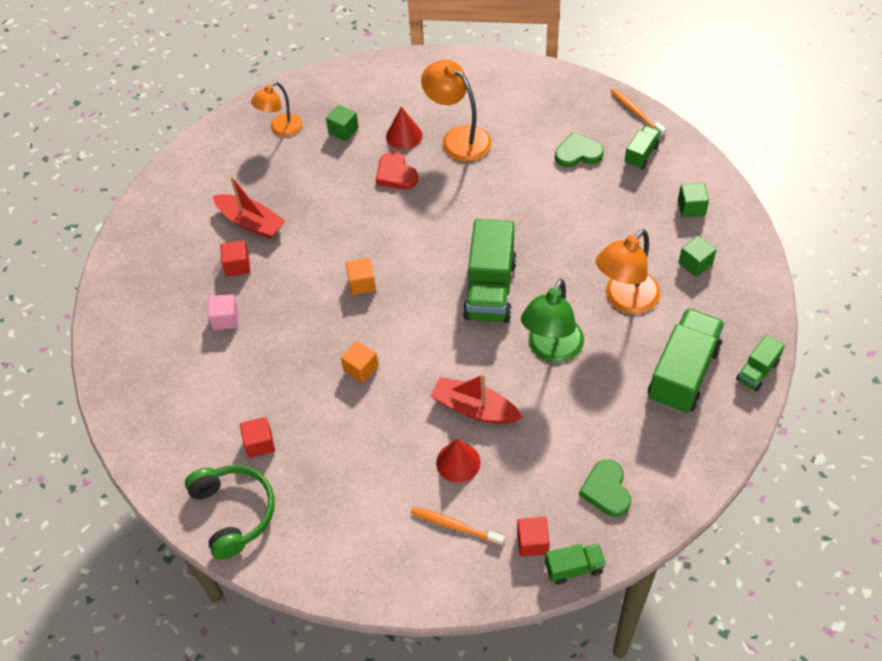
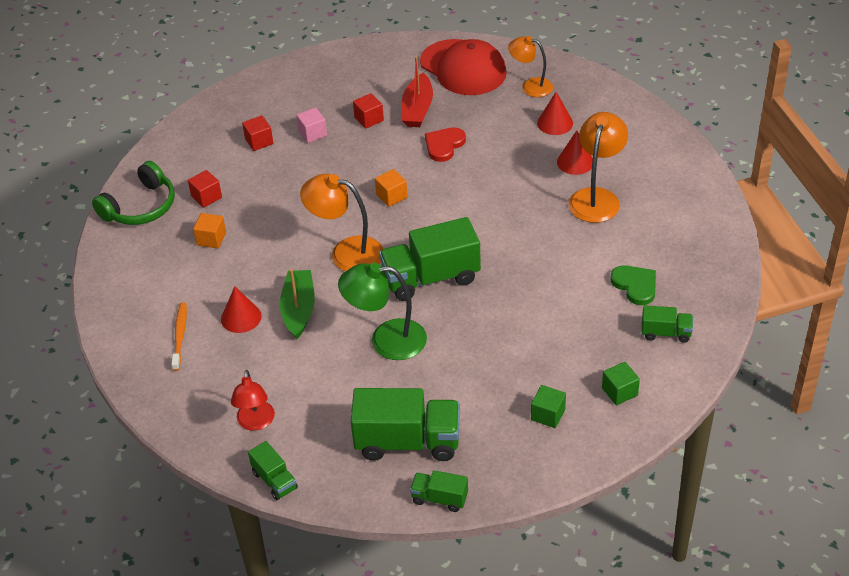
camera: 65 degrees right, 10 degrees down
green cube [326,105,359,141] -> red cone [537,92,573,135]
orange cube [341,341,379,383] -> orange cube moved to [193,213,226,248]
red heart [376,152,418,190] -> red heart moved to [425,127,466,162]
red boat [430,374,522,424] -> green boat [280,269,315,339]
red cube [517,517,550,556] -> red cube moved to [242,115,273,151]
green truck [545,543,606,585] -> green truck moved to [248,441,298,500]
green heart [579,460,631,517] -> red lamp [231,370,275,431]
orange lamp [596,229,660,314] -> orange lamp moved to [300,174,383,271]
orange toothbrush [610,88,666,137] -> none
none -> red cap [420,39,507,95]

